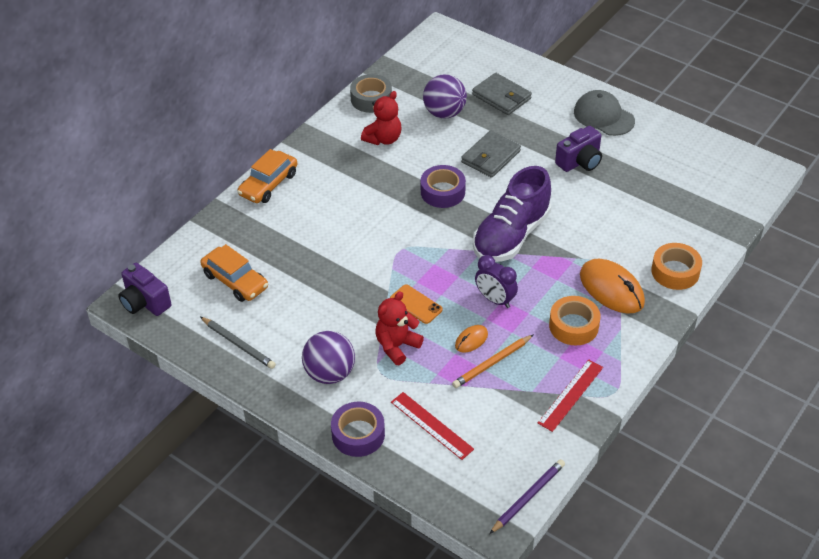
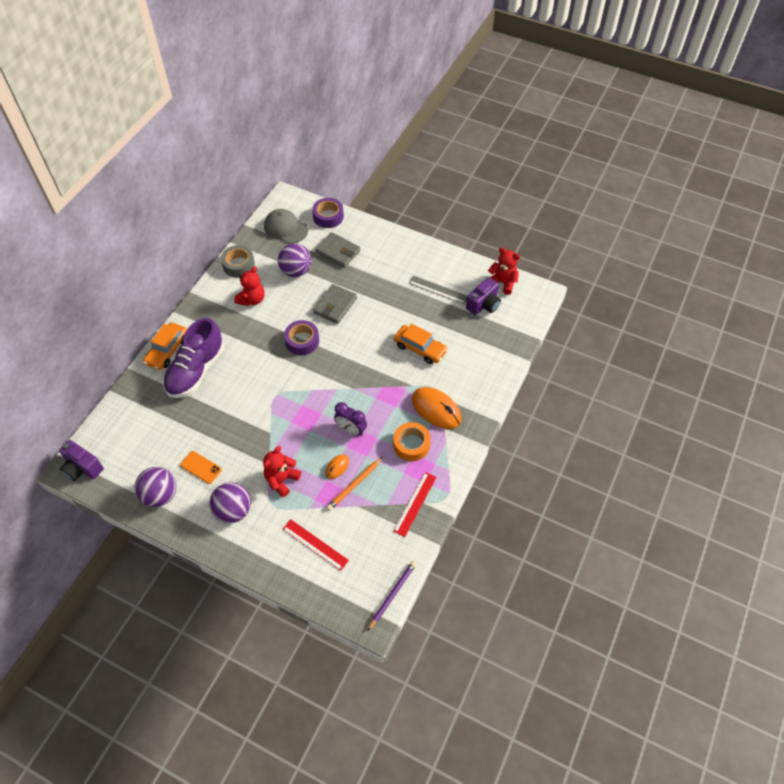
camera: 10 degrees left, 10 degrees up
orange car [200,244,268,302] -> orange car moved to [394,324,448,364]
grey pencil [200,317,276,369] -> purple ball [135,467,176,507]
purple tape [331,402,385,457] -> purple tape moved to [312,198,344,228]
orange phone [390,285,443,324] -> orange phone moved to [180,451,222,484]
purple shoe [473,166,551,262] -> purple shoe moved to [163,318,224,398]
purple camera [555,126,602,172] -> purple camera moved to [466,277,501,315]
grey cap [574,90,635,136] -> grey cap moved to [264,209,308,244]
orange tape [651,243,702,290] -> none
none -> grey ruler [409,276,467,305]
none -> red teddy bear [488,248,520,295]

